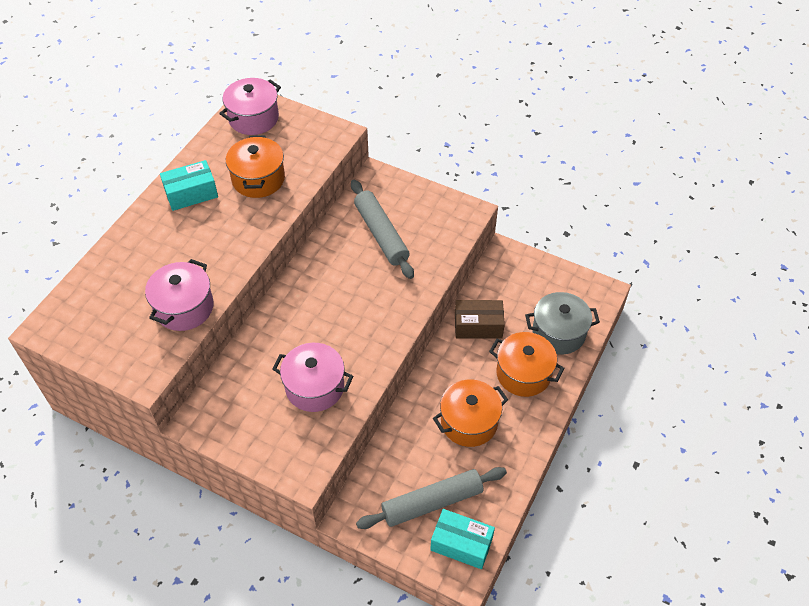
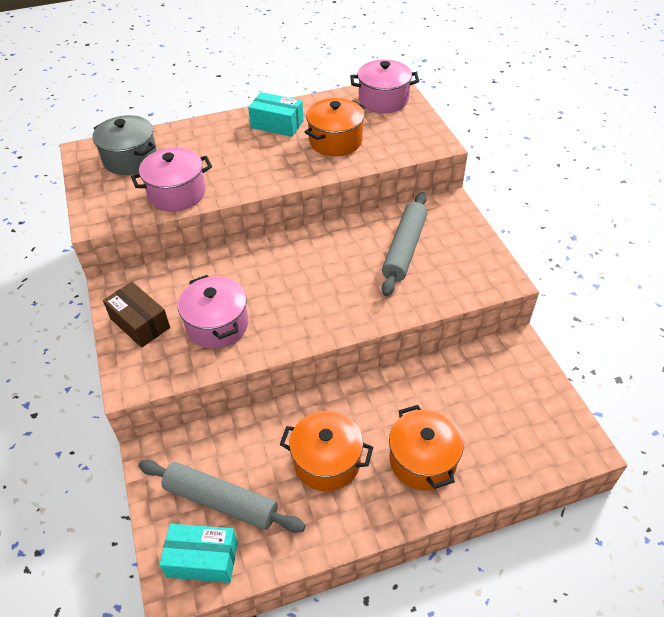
camera: 45 degrees right, 5 degrees down
turquoise box [430,509,495,569] -> turquoise box turned 60 degrees counterclockwise [159,524,238,583]
brown box [455,300,505,339] -> brown box moved to [103,282,170,348]
grey pot [525,292,600,355] -> grey pot moved to [93,115,157,175]

